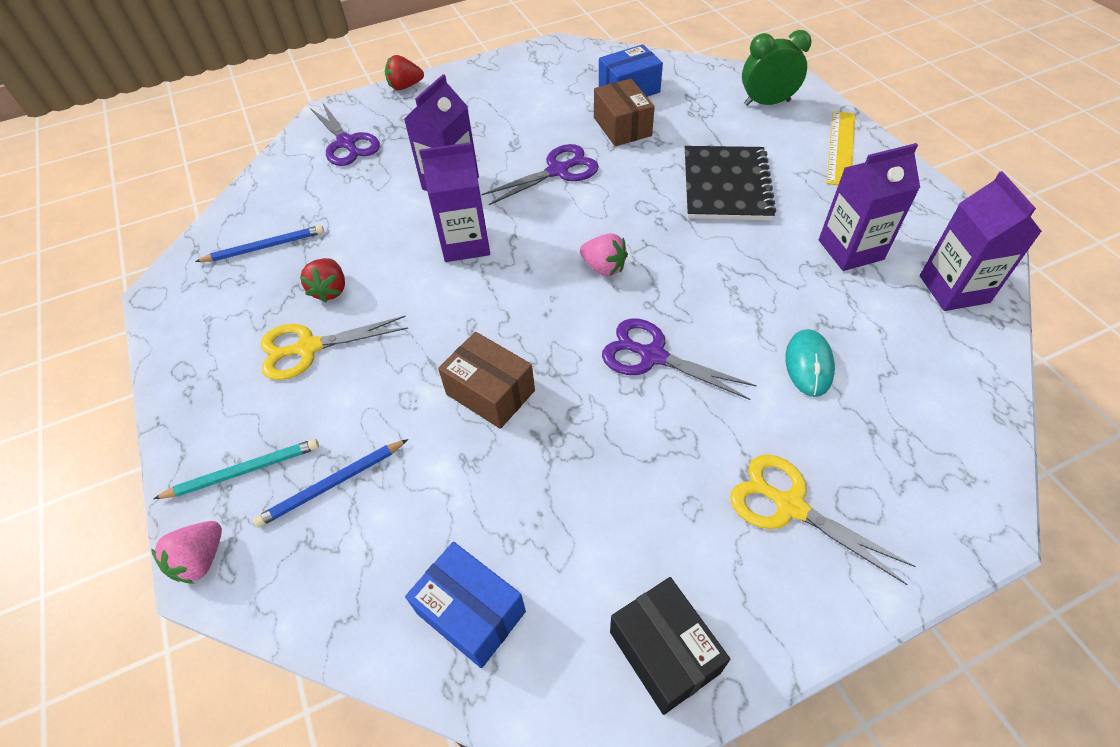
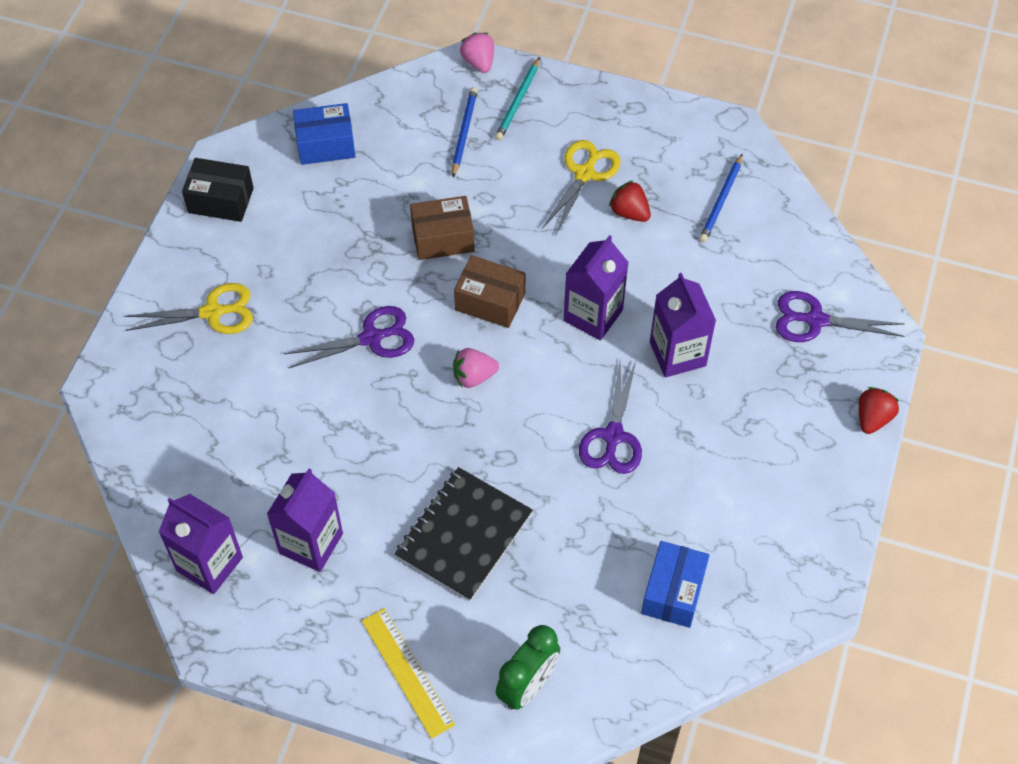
camera: 130 degrees right, 5 degrees up
brown box [594,79,655,146] -> brown box moved to [454,255,526,328]
black notebook [685,146,776,220] -> black notebook turned 75 degrees clockwise [394,467,533,601]
turquoise mouse [785,329,835,397] -> none

